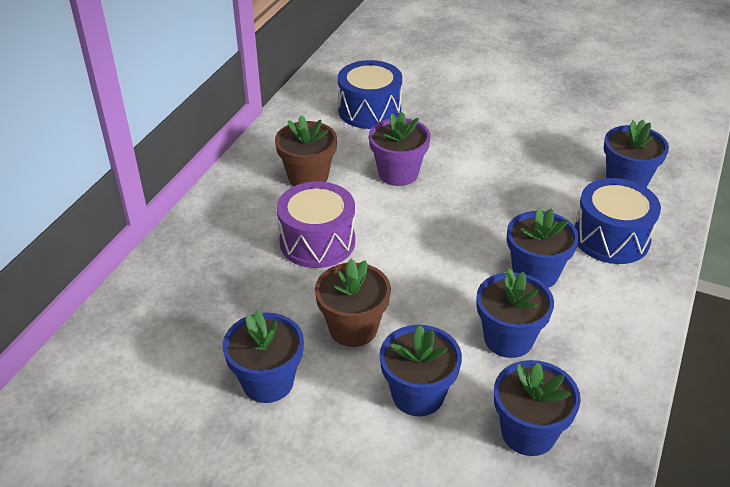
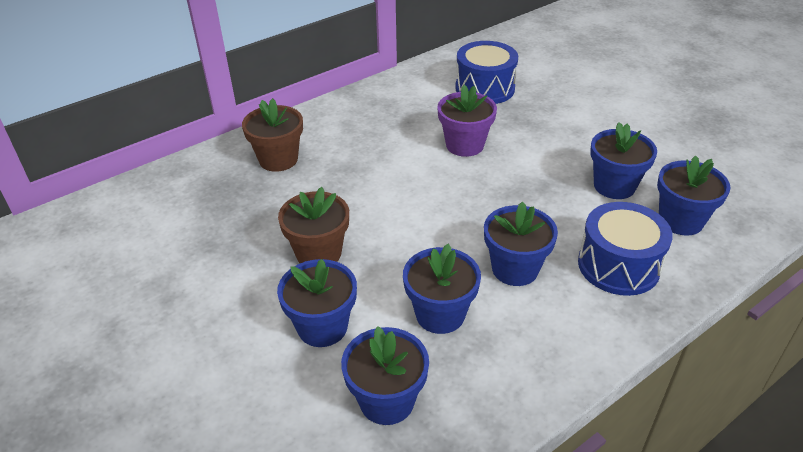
camera: 30 degrees right, 0 degrees up
blue flower pot [223,310,304,403] -> blue flower pot moved to [590,122,657,199]
brown flower pot [275,115,337,186] -> brown flower pot moved to [242,98,303,172]
purple drum [277,182,355,268] -> none

